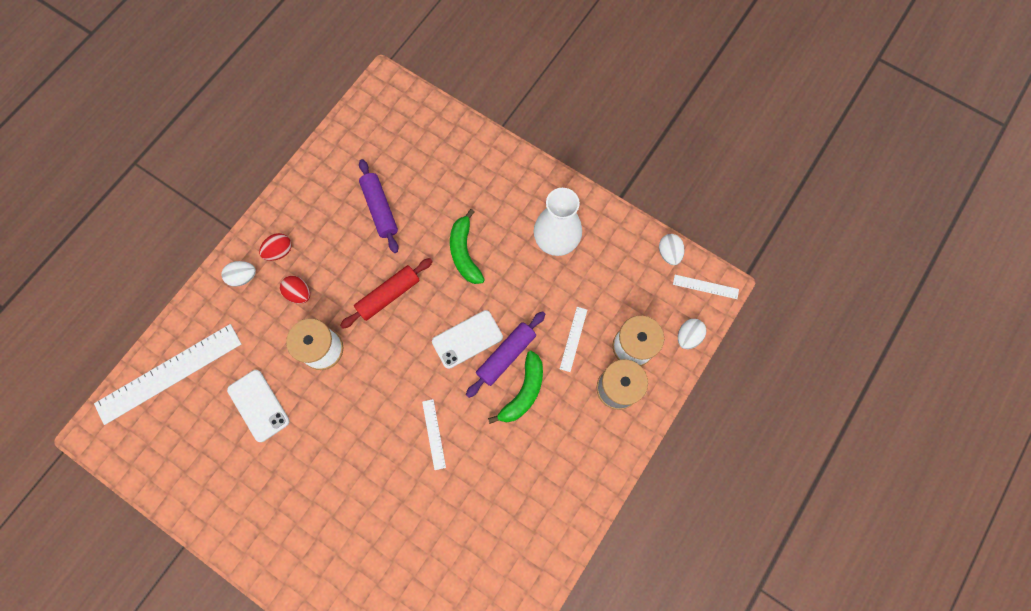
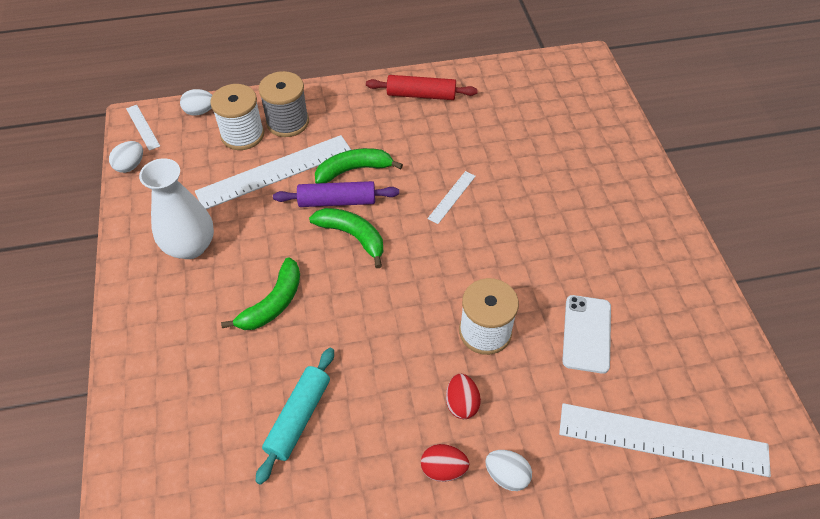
camera: 135 degrees left, 20 degrees down
red rolling pin [340,258,433,329] -> red rolling pin moved to [366,75,478,100]
purple rolling pin [359,159,398,253] -> turquoise rolling pin [255,348,334,485]
white phone [432,310,503,369] -> green banana [309,208,383,268]
white ruler [560,307,587,372] -> white ruler [195,135,351,209], size x2.21

